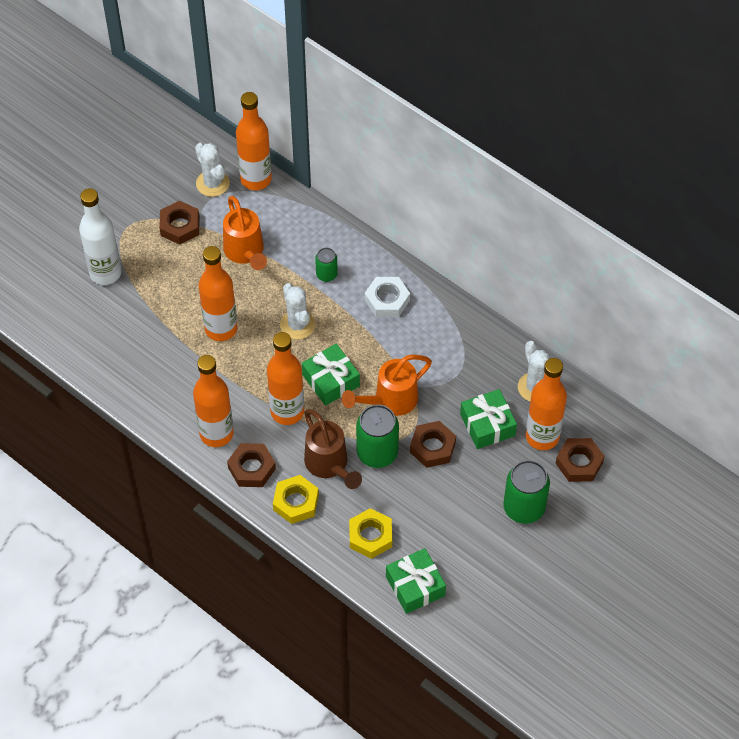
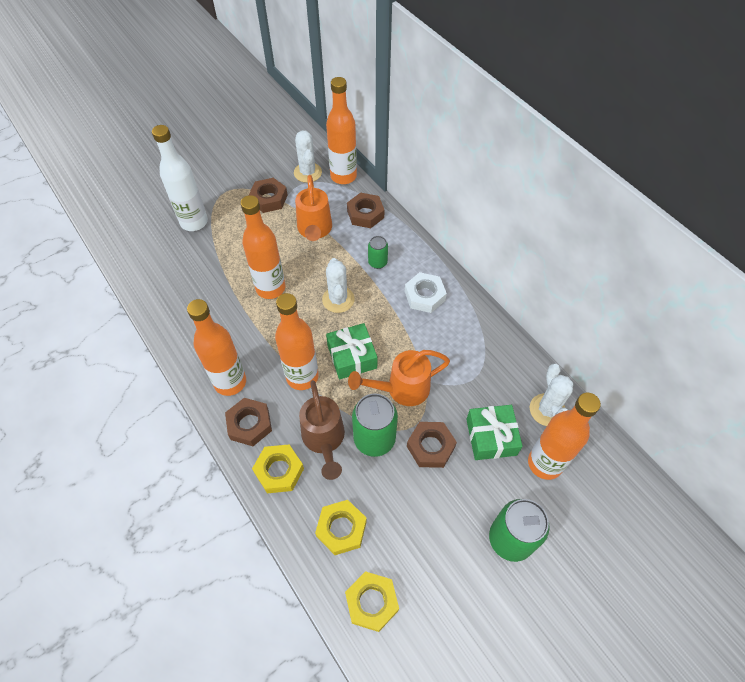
camera: 15 degrees right, 0 degrees up
green gift [386,548,446,614] -> yellow nut [345,571,399,632]
brown nut [555,438,605,482] -> brown nut moved to [347,192,384,228]

